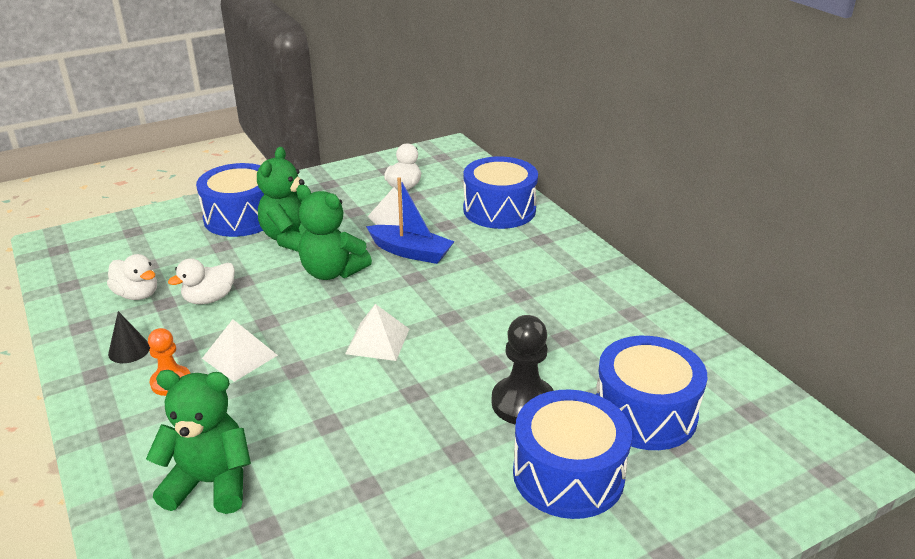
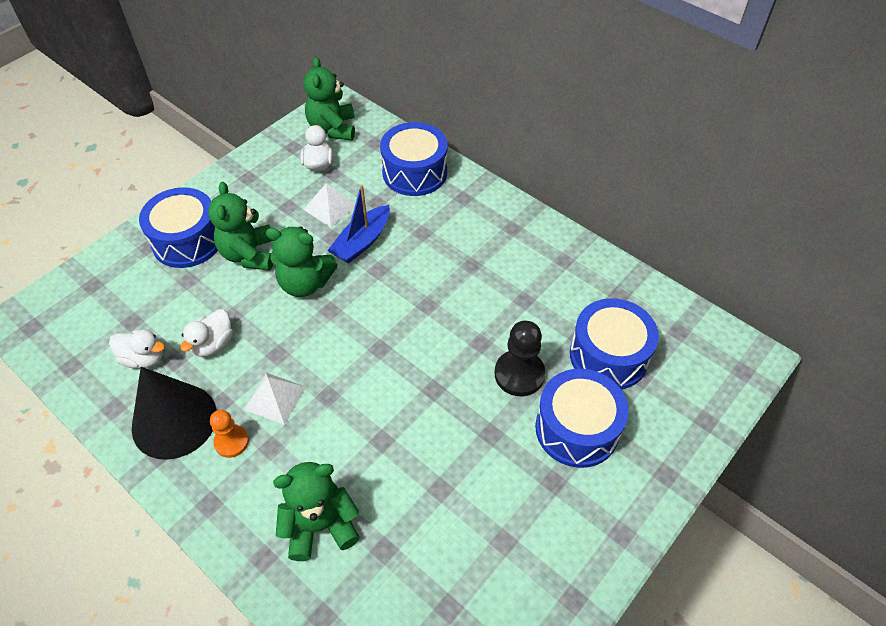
camera: 20 degrees left, 20 degrees up
black cone [108,311,150,363] -> black cone [132,367,217,460], size x2.35
white pyramid [345,304,409,361] -> none
blue boat [366,177,455,264] -> blue boat turned 120 degrees clockwise [327,184,390,264]
none -> green teddy bear [303,57,355,141]

